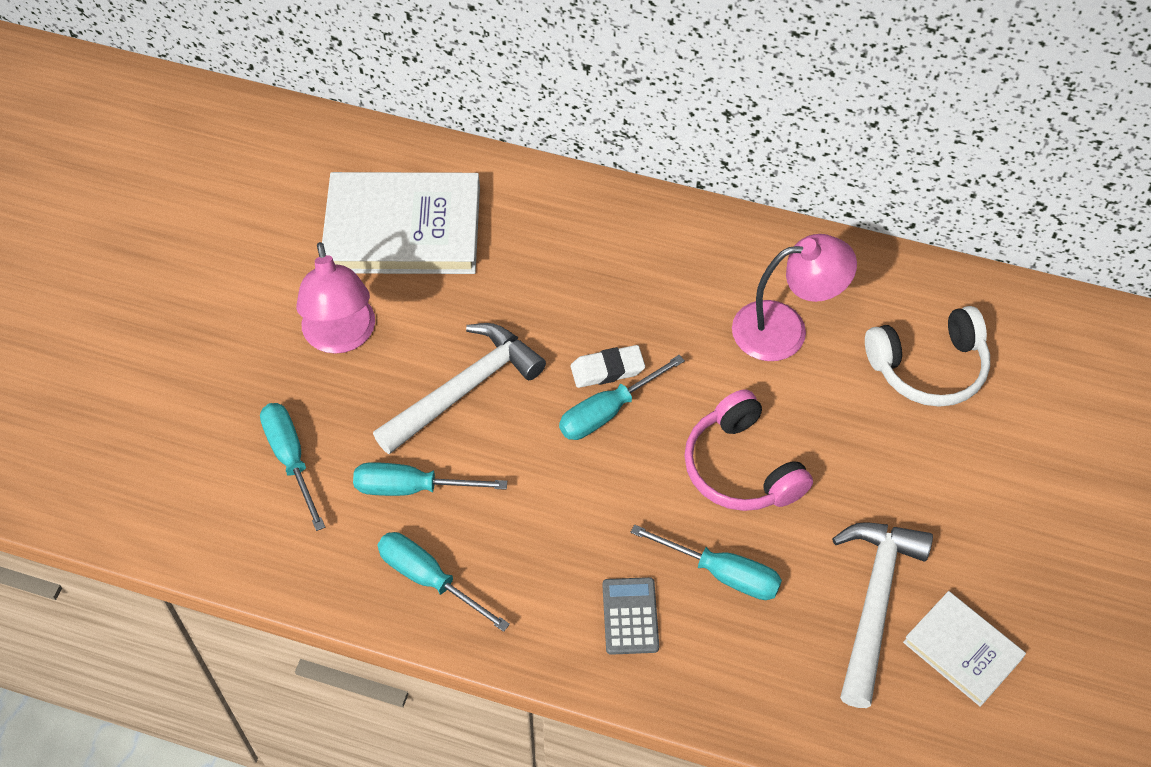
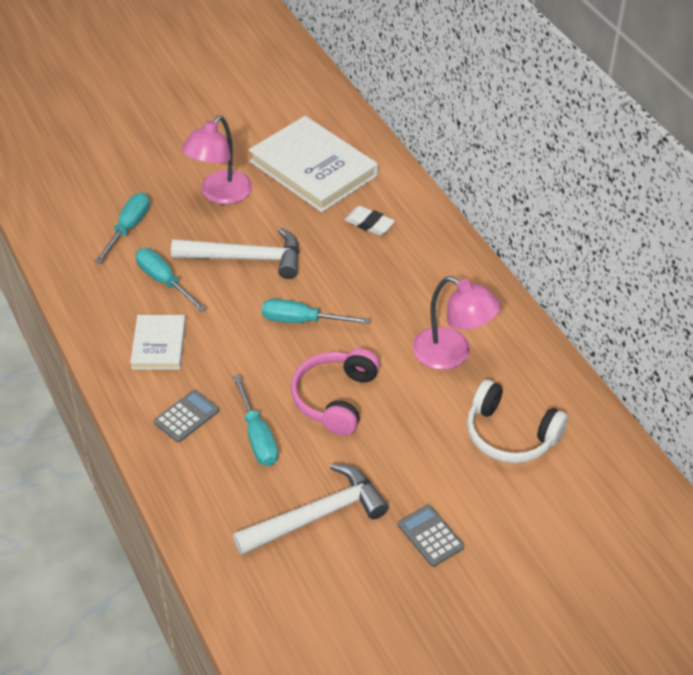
camera: 45 degrees right, 10 degrees down
turquoise screwdriver [377,532,510,632] -> none
white eraser [571,345,645,388] -> white eraser moved to [344,206,395,235]
white book [903,591,1026,707] -> white book moved to [130,315,186,370]
none -> grey calculator [398,505,464,567]

